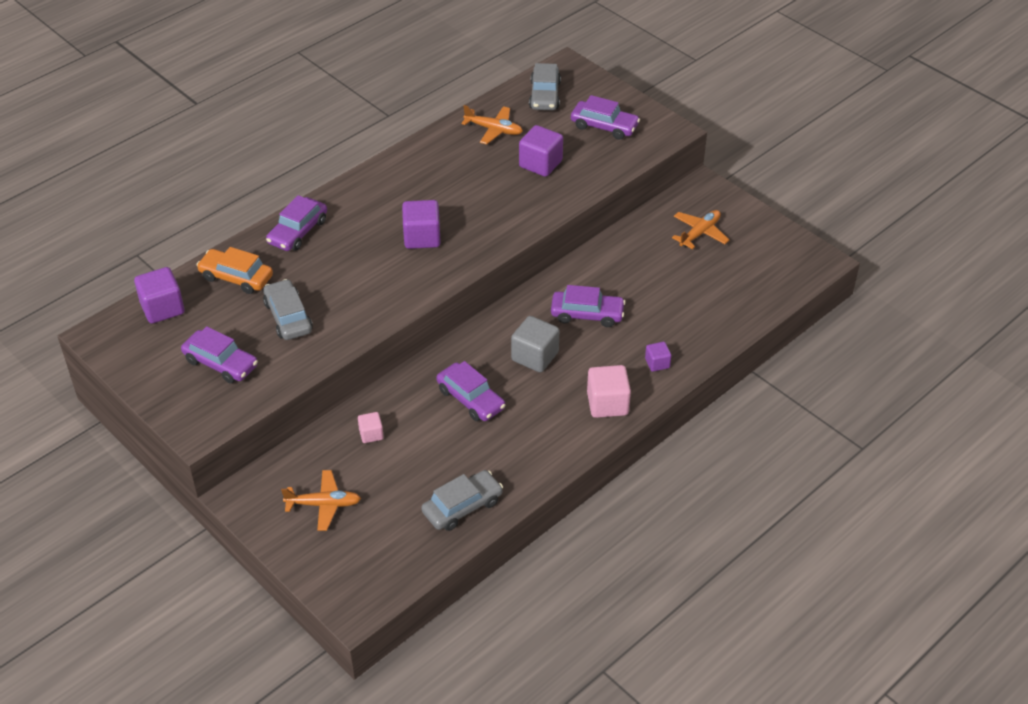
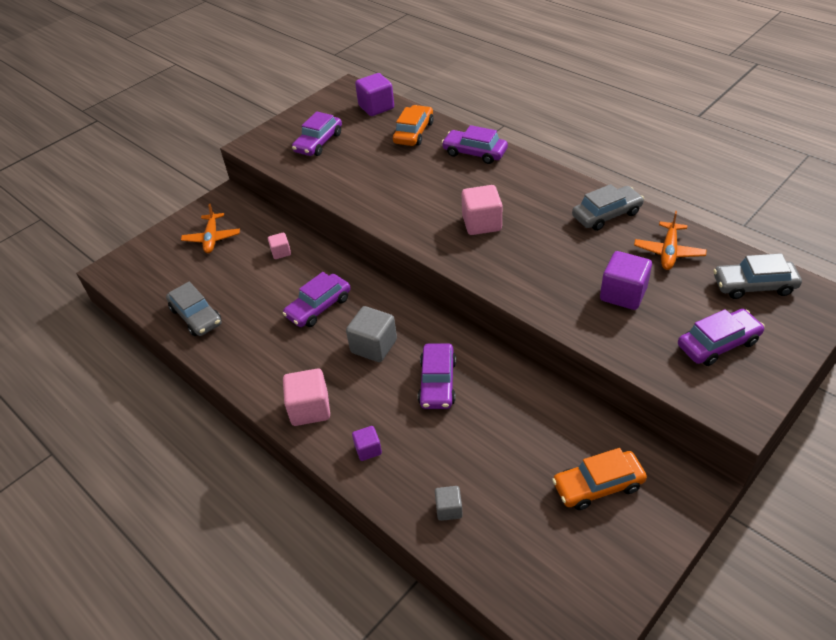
camera: 90 degrees right, 0 degrees up
grey car [263,279,313,340] -> grey car moved to [572,184,644,231]
purple cube [402,200,441,249] -> pink cube [462,185,502,235]
purple car [571,95,640,140] -> purple car turned 135 degrees counterclockwise [678,309,765,366]
orange plane [672,210,729,249] -> orange car [552,448,647,510]
none -> grey cube [435,486,463,521]

